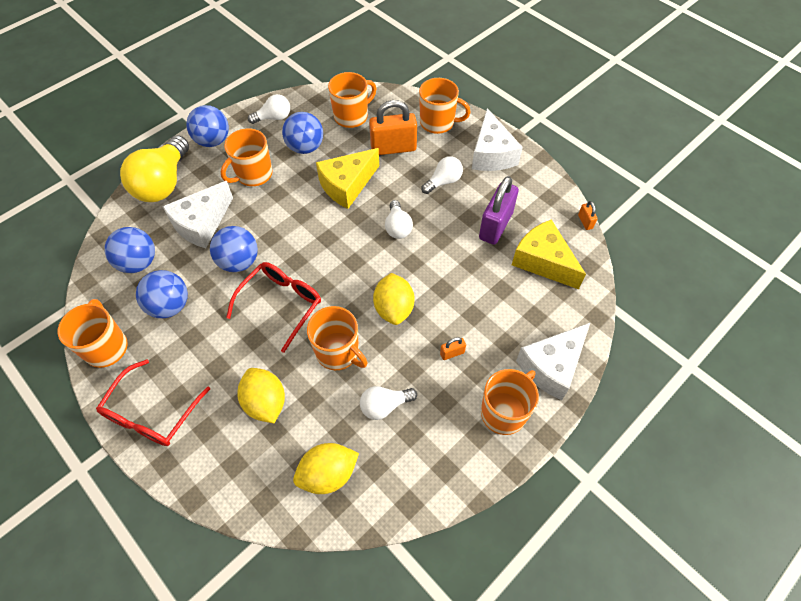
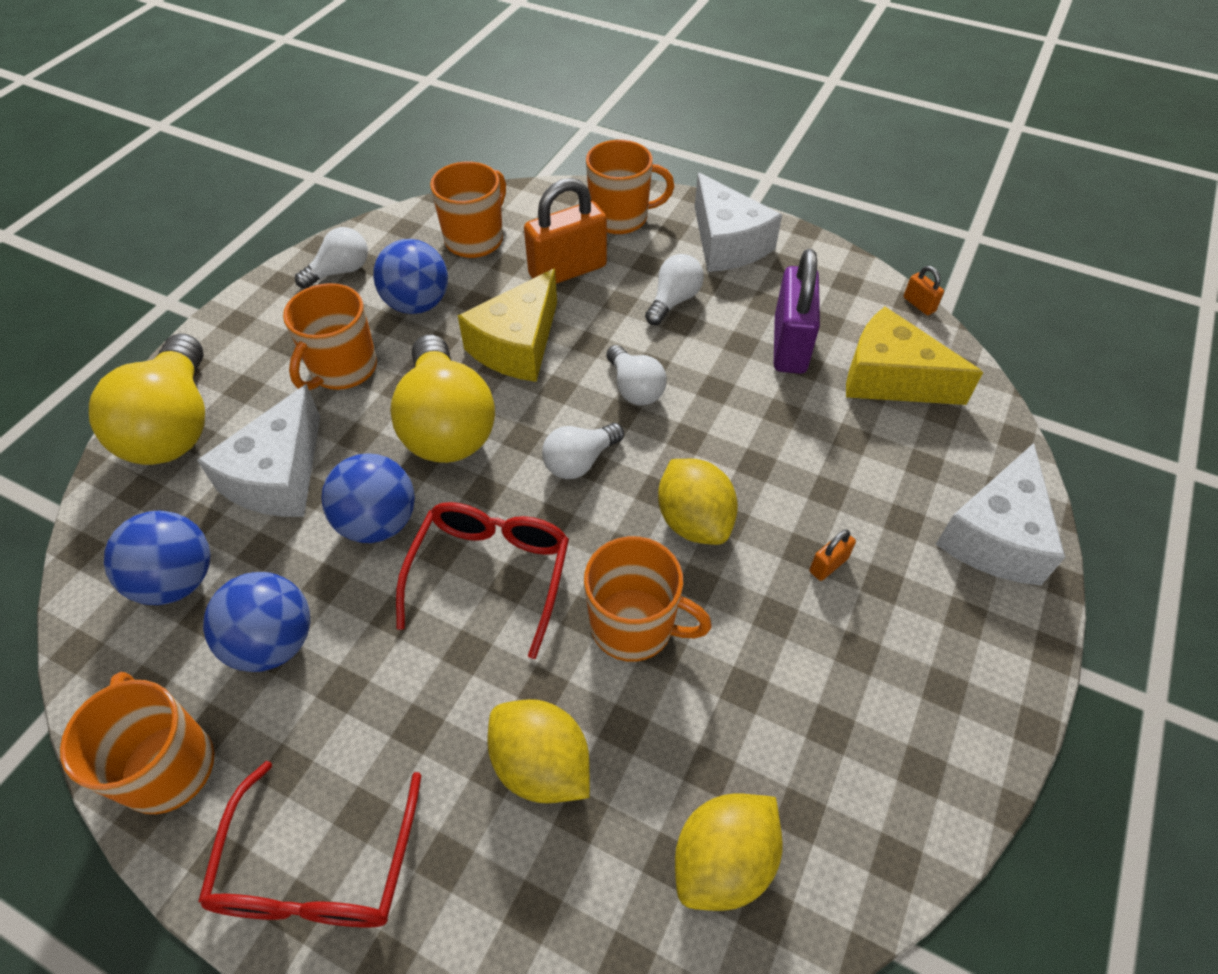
camera: 20 degrees left, 5 degrees down
blue ball [186,105,229,147] -> none
white light bulb [360,386,417,420] -> white light bulb moved to [542,423,624,479]
orange mug [481,369,539,435] -> none
none -> yellow light bulb [390,335,495,463]

